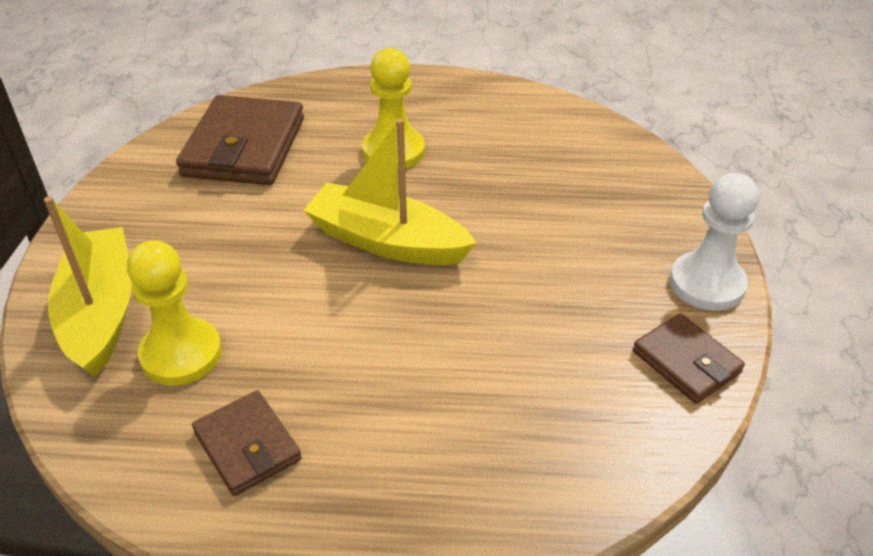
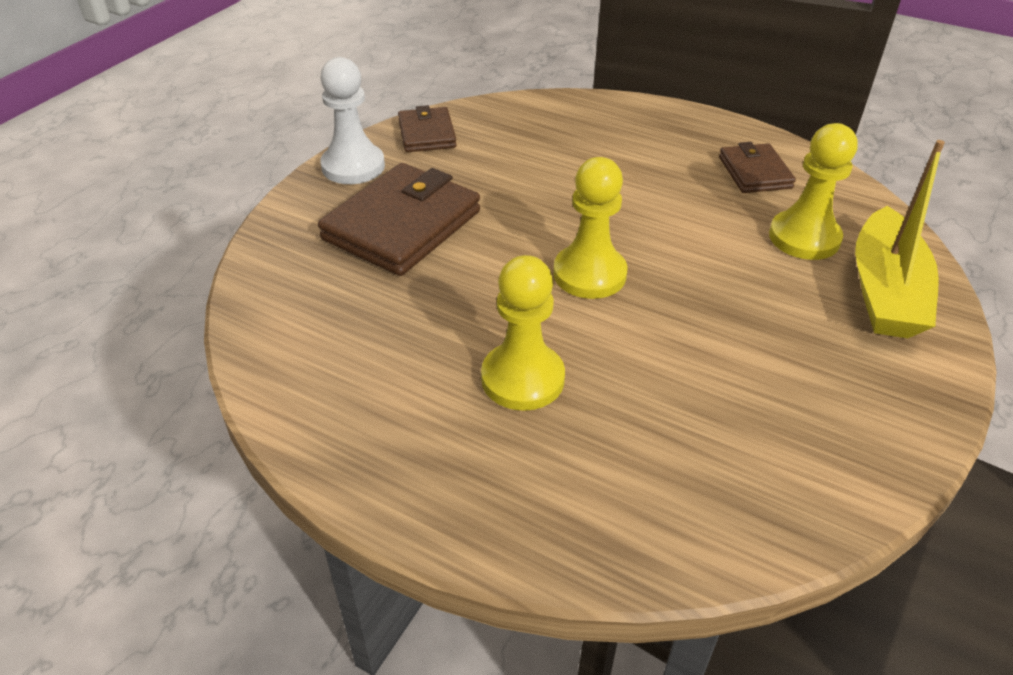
camera: 155 degrees left, 0 degrees up
brown wallet [176,95,304,185] -> brown wallet moved to [318,163,480,276]
yellow boat [303,118,477,265] -> yellow pawn [553,157,627,299]

